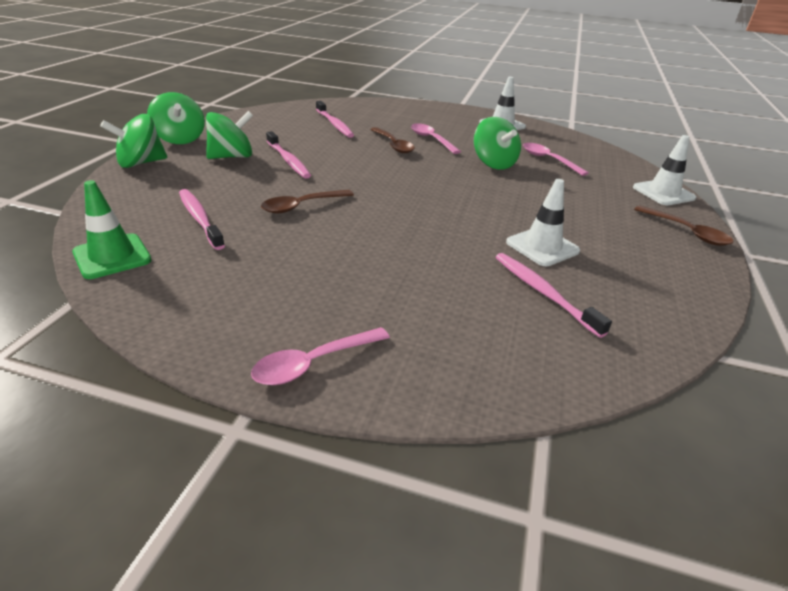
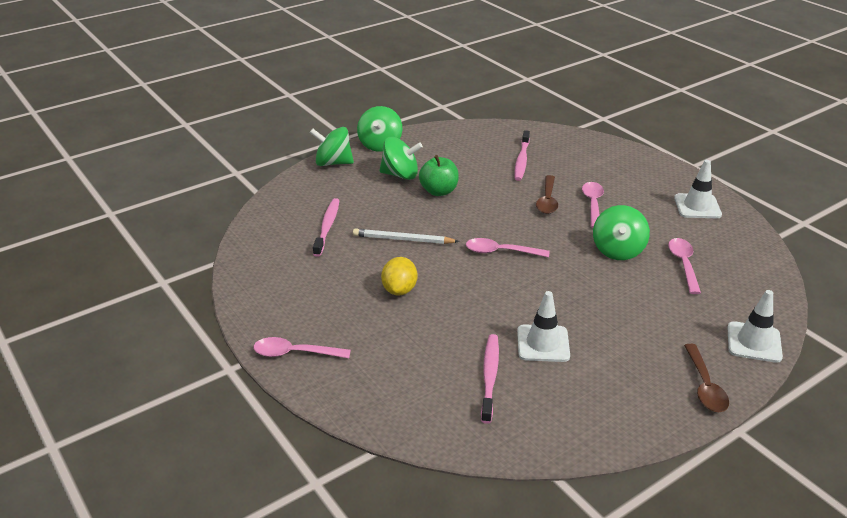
camera: 40 degrees right, 0 degrees up
green traffic cone [72,180,152,279] -> none
brown spoon [261,190,354,214] -> white pencil [353,228,459,244]
pink toothbrush [266,131,311,179] -> green apple [419,155,459,196]
none -> yellow lemon [381,257,417,295]
none -> pink spoon [466,238,549,258]

